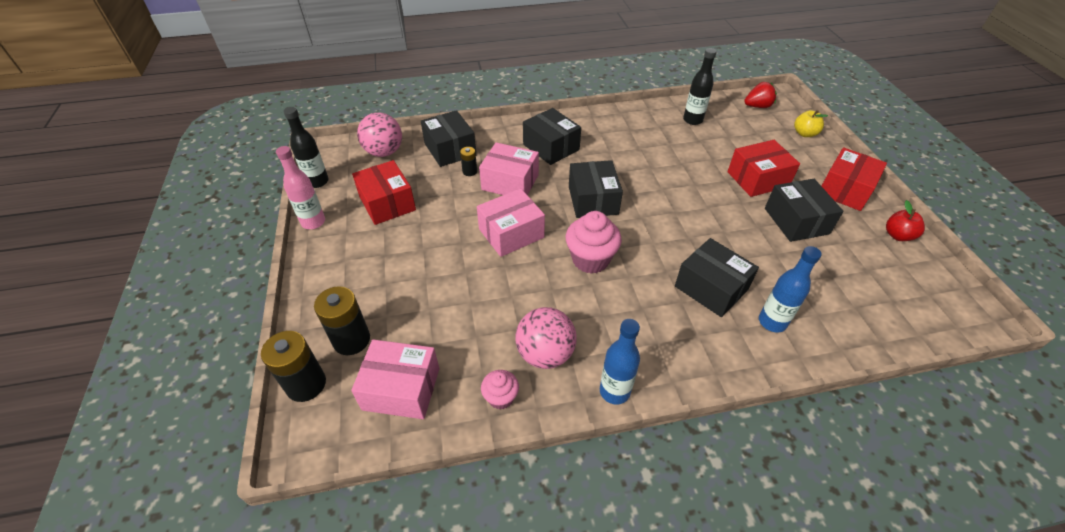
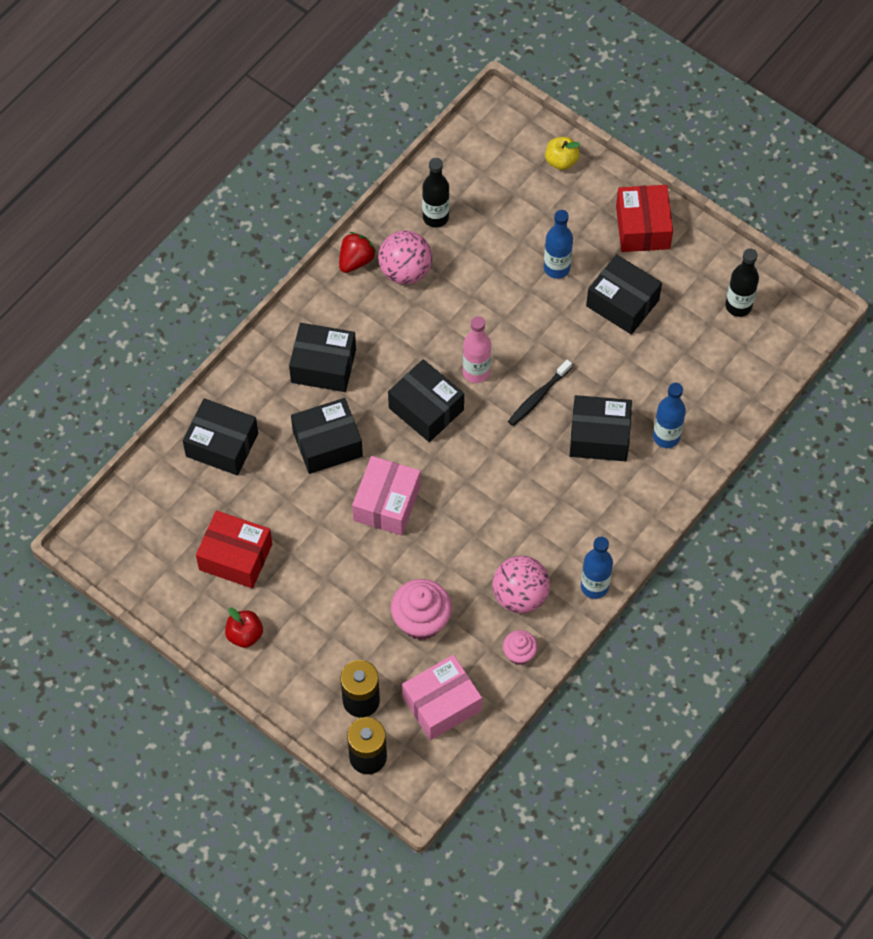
camera: 40 degrees left, 15 degrees up
pink bottle [276,146,325,229] -> pink bottle moved to [463,316,491,383]
black bottle [283,107,329,188] -> black bottle moved to [725,248,759,317]
pink ball [357,112,402,157] -> pink ball moved to [378,230,432,285]
black battery [460,147,477,176] -> none
pink box [479,142,539,195] -> black box [291,398,363,474]
pink cupcake [566,211,622,274] -> pink cupcake moved to [391,579,452,640]
red box [727,140,800,197] -> blue bottle [544,210,573,279]
red strawberry [744,82,777,108] -> red strawberry moved to [339,232,376,273]
red apple [886,200,925,241] -> red apple moved to [225,607,263,648]
none -> black toothbrush [508,360,572,426]

